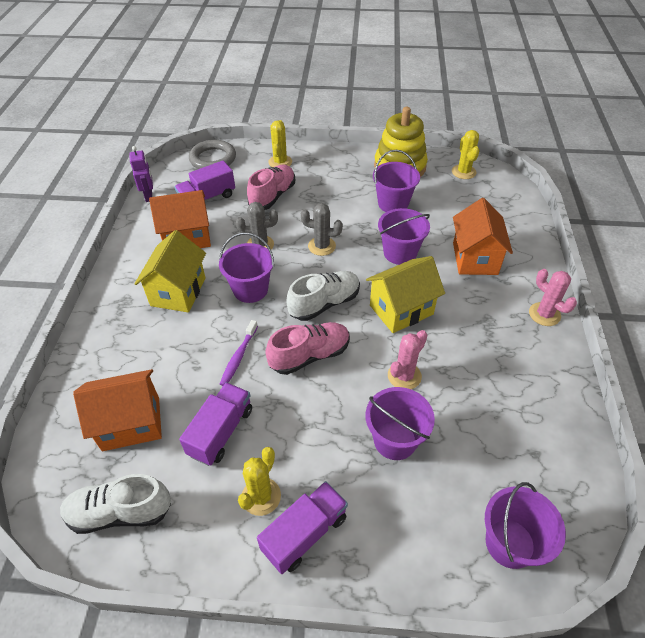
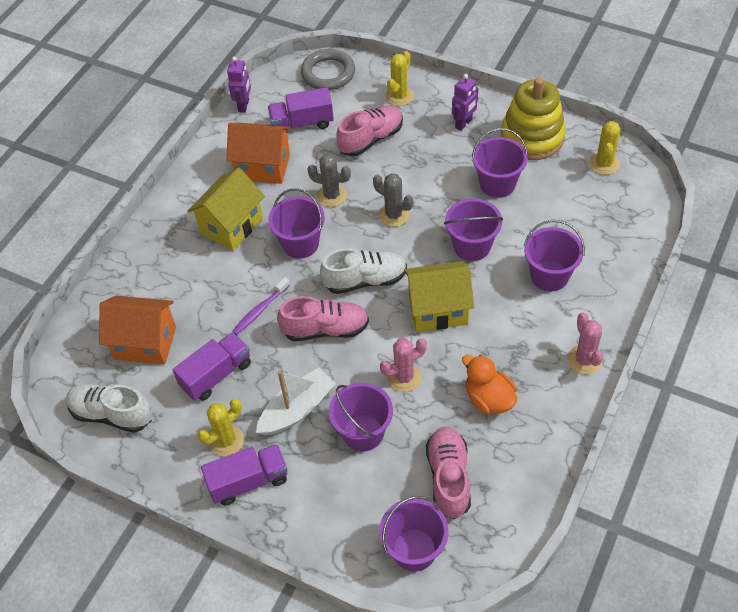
camera: 25 degrees right, 5 degrees up
orange house [453,198,513,275] -> purple bucket [524,220,585,291]
none -> white boat [256,368,336,435]
none -> pink shoe [426,427,471,519]
none -> purple robot [452,74,478,131]
none -> orange duck [462,355,517,414]

